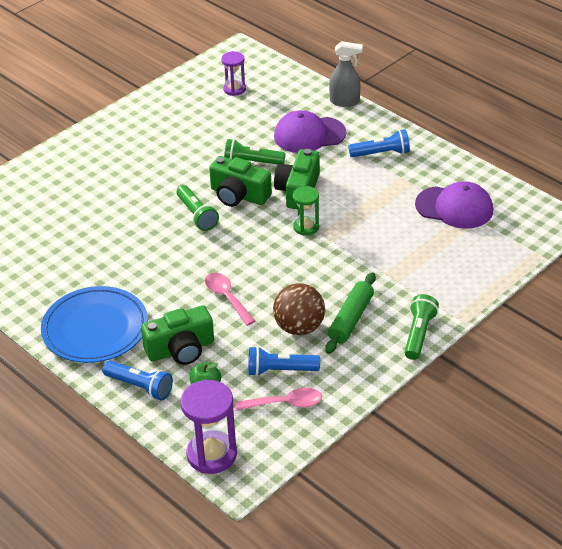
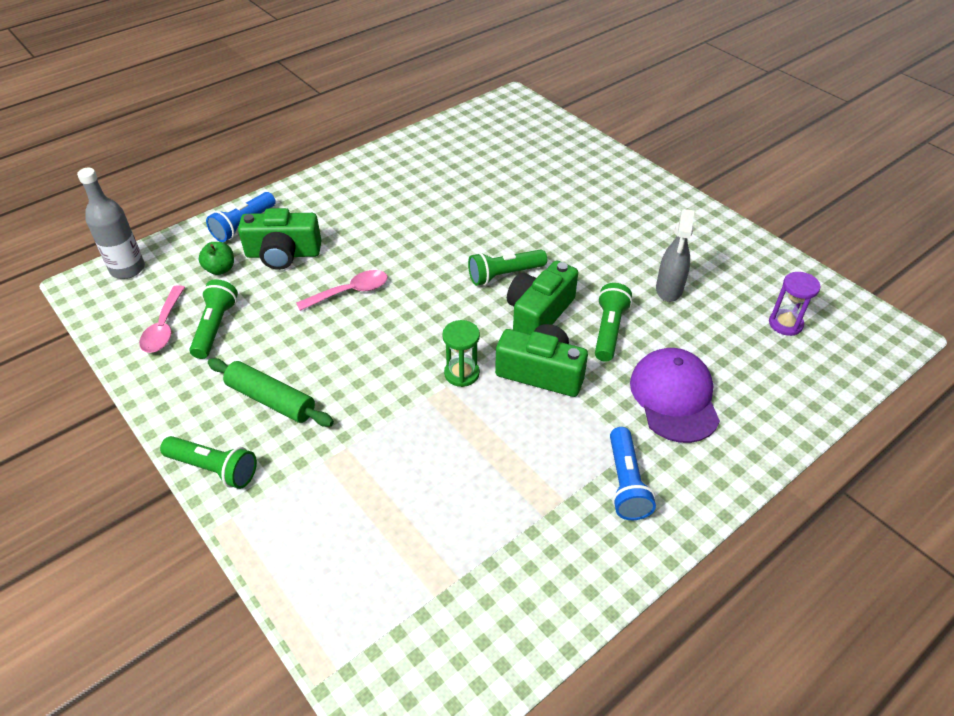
camera: 95 degrees right, 5 degrees up
blue plate [41,286,148,363] -> none
green camera [141,305,214,365] -> green camera turned 75 degrees counterclockwise [238,208,322,270]
purple hourglass [180,380,237,474] -> grey bottle [77,168,145,279]
blue flashlight [248,346,320,376] -> green flashlight [190,279,238,359]
brown ball [273,283,325,335] -> none
grey spray bottle [329,41,363,107] -> grey spray bottle moved to [656,209,694,302]
purple cap [415,181,493,229] -> none

